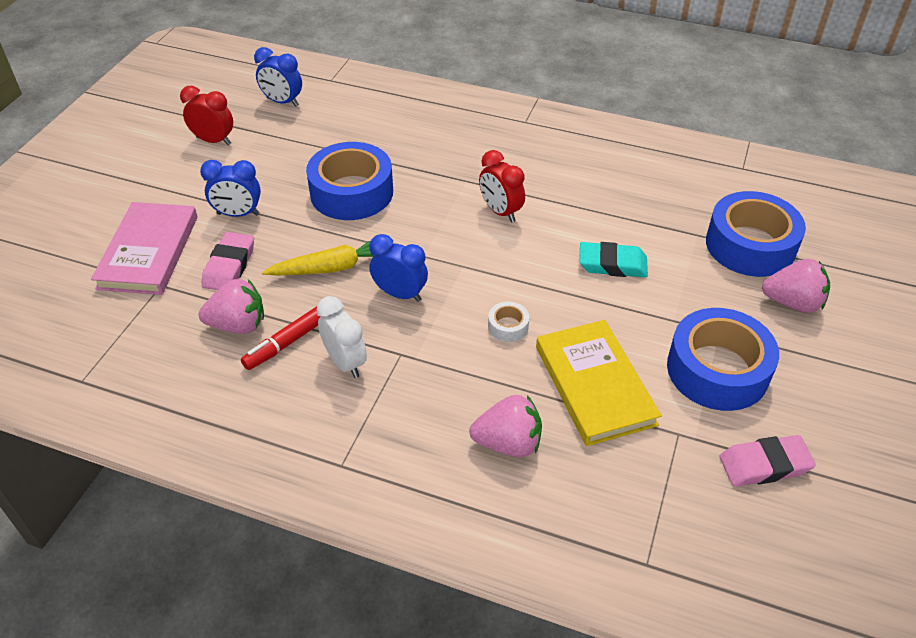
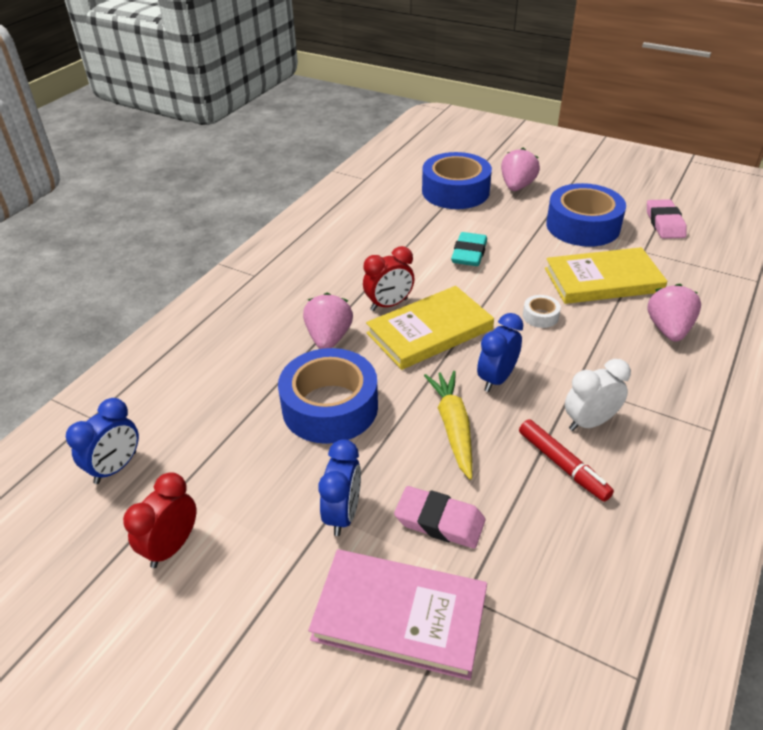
camera: 80 degrees left, 5 degrees down
pink strawberry [199,279,264,334] -> pink strawberry moved to [303,293,353,349]
none -> yellow book [366,286,494,370]

